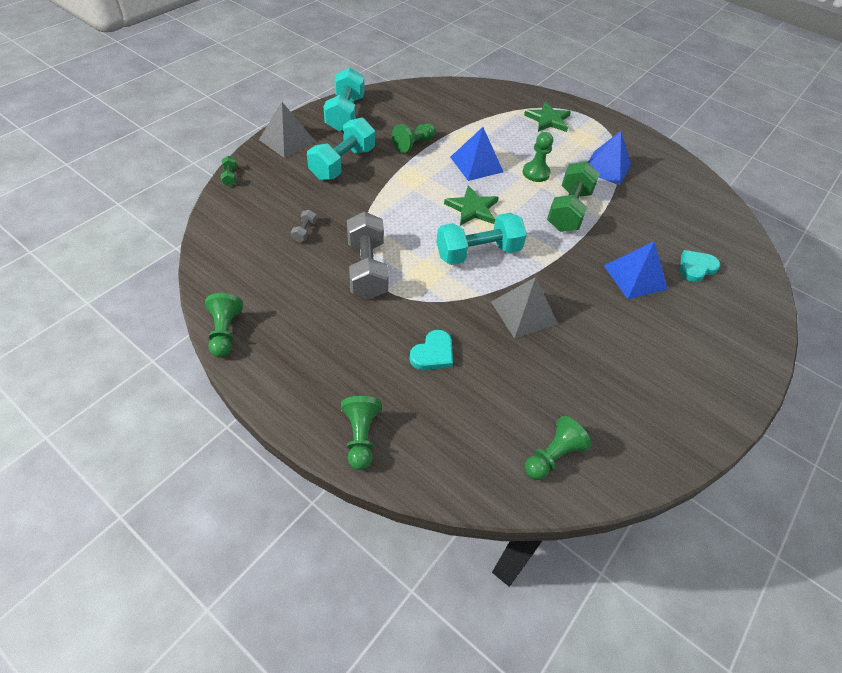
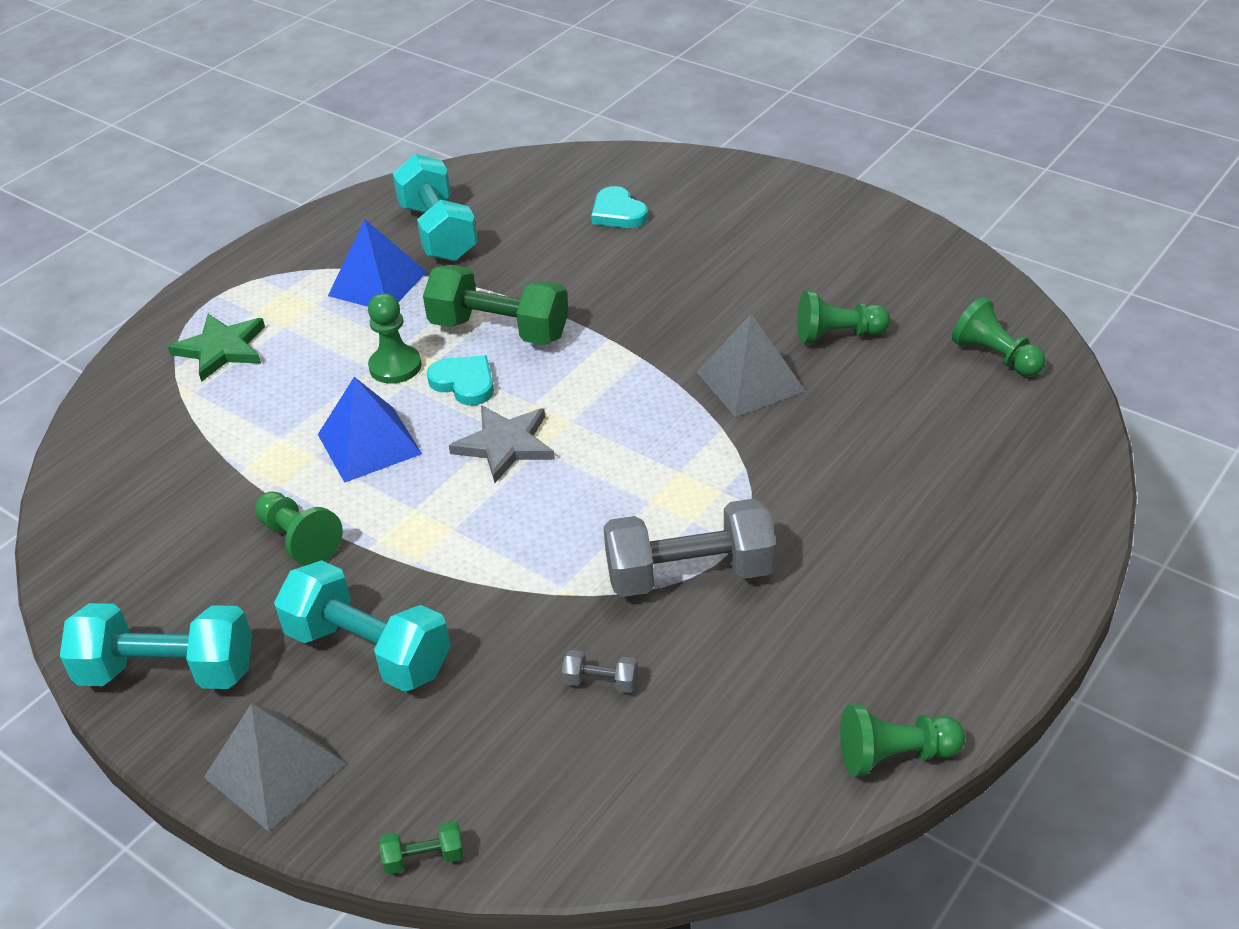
camera: 85 degrees left, 10 degrees down
green pawn [341,396,381,470] -> green pawn moved to [797,291,890,344]
turquoise heart [409,330,453,370] -> turquoise heart moved to [427,355,494,405]
turquoise dumbbell [436,213,527,265] -> turquoise dumbbell moved to [393,154,478,261]
green star [444,185,499,226] -> grey star [449,405,555,483]
blue pyramid [604,241,668,299] -> none

